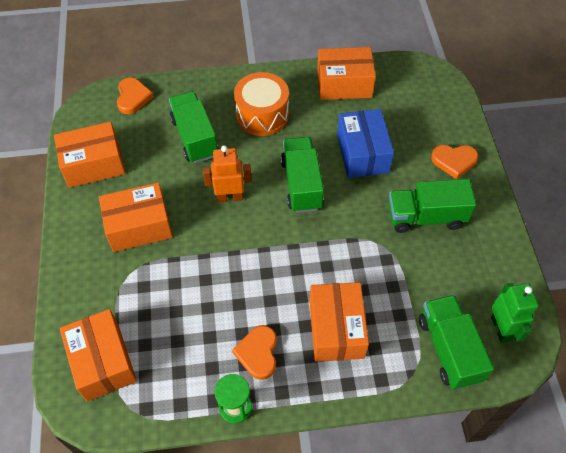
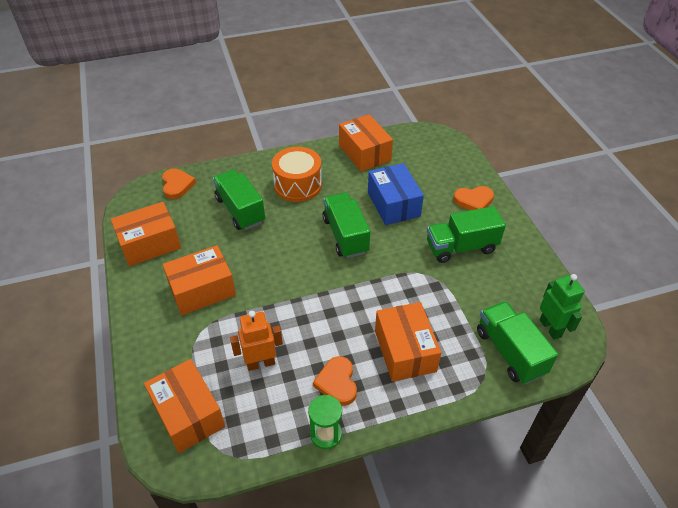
camera: 10 degrees left, 10 degrees down
orange robot [203,145,252,203] -> orange robot moved to [230,311,283,371]
orange box [317,47,376,100] -> orange box turned 75 degrees clockwise [339,114,393,172]

